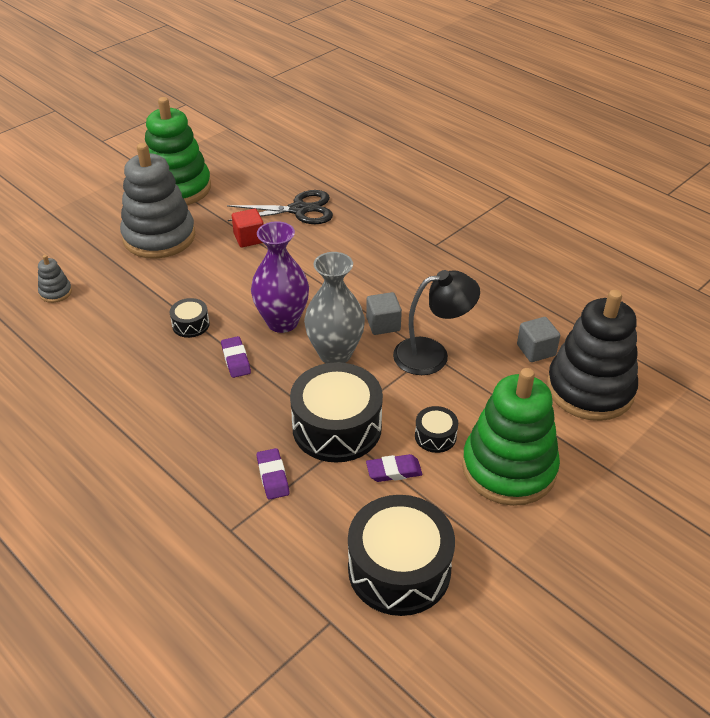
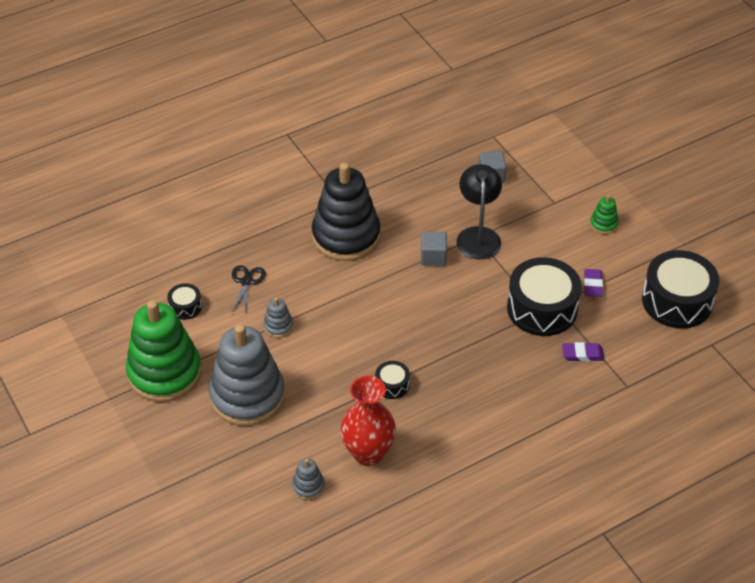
camera: 75 degrees left, 5 degrees up
purple eraser [221,336,251,378] -> none
black scissors [227,190,333,224] -> black scissors [231,265,266,314], size x0.60
red cube [232,208,264,248] -> grey stacking toy [263,297,293,338]
purple vase [251,221,309,333] -> none
grey vase [304,252,365,363] -> none
black drum [415,406,458,453] -> black drum moved to [167,283,202,320]
green stacking toy [462,368,560,506] -> green stacking toy [590,195,619,234], size x0.41
black stacking toy [547,290,638,421] -> black stacking toy moved to [312,162,380,261]
none -> red vase [340,376,396,466]

